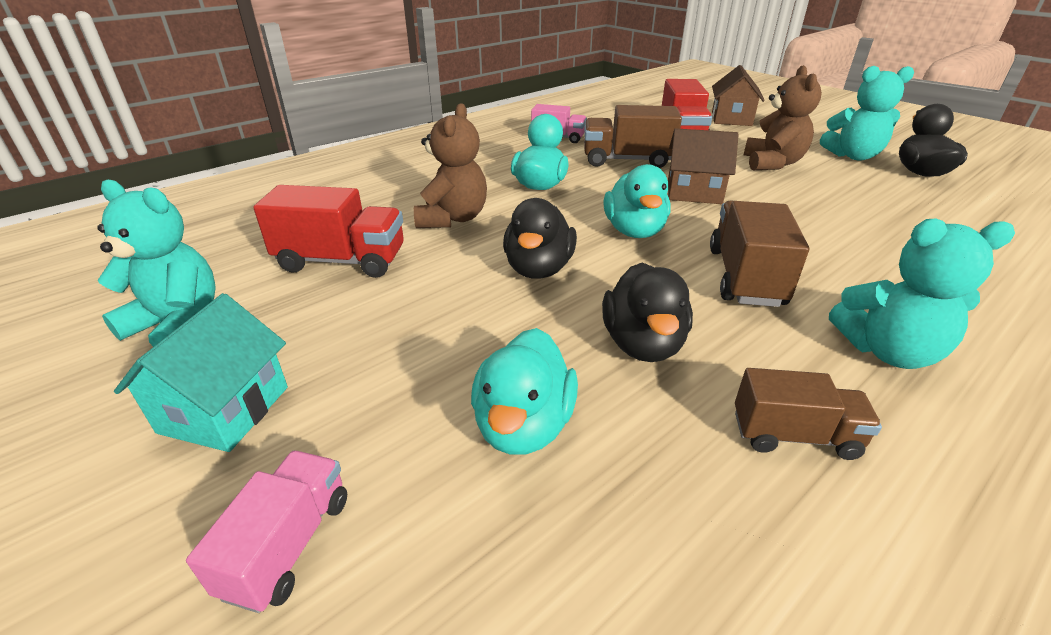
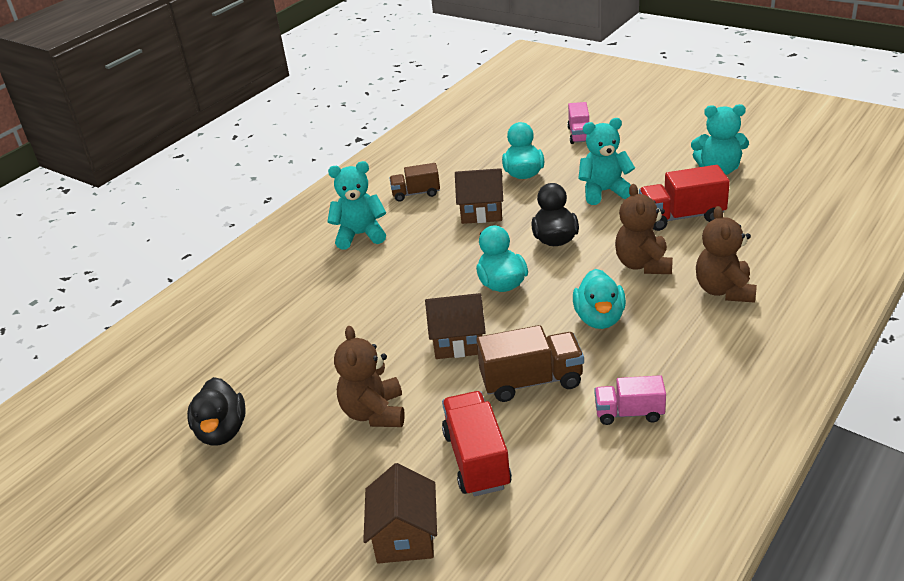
camera: 170 degrees right, 0 degrees up
turquoise house [114,293,288,452] -> none
black duck [602,263,693,362] -> brown house [455,168,503,224]
brown truck [710,200,809,307] -> none
turquoise teddy bear [820,66,914,161] -> turquoise teddy bear moved to [578,118,635,205]
none -> brown teddy bear [696,206,757,303]

